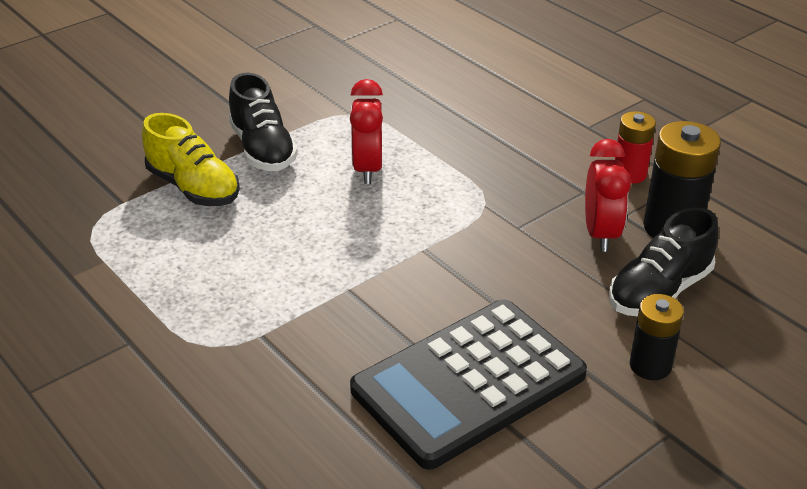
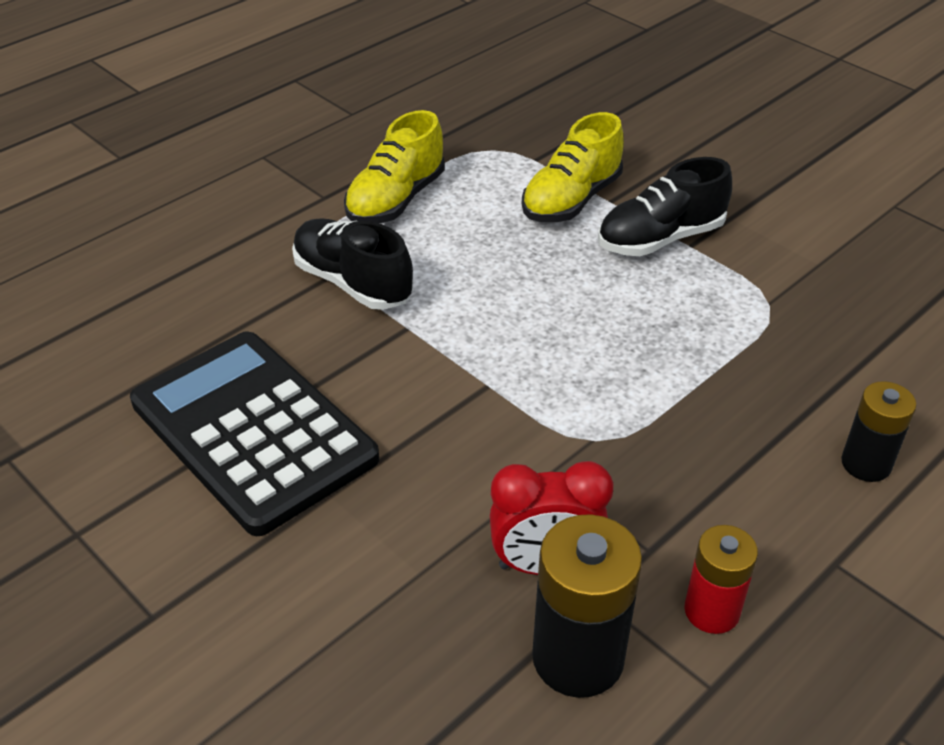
camera: 85 degrees right, 5 degrees up
red clock [350,79,383,184] -> none
black shoe [609,207,718,316] -> black shoe moved to [292,218,413,310]
black battery [630,294,684,380] -> black battery moved to [841,381,916,482]
none -> yellow shoe [344,110,445,223]

